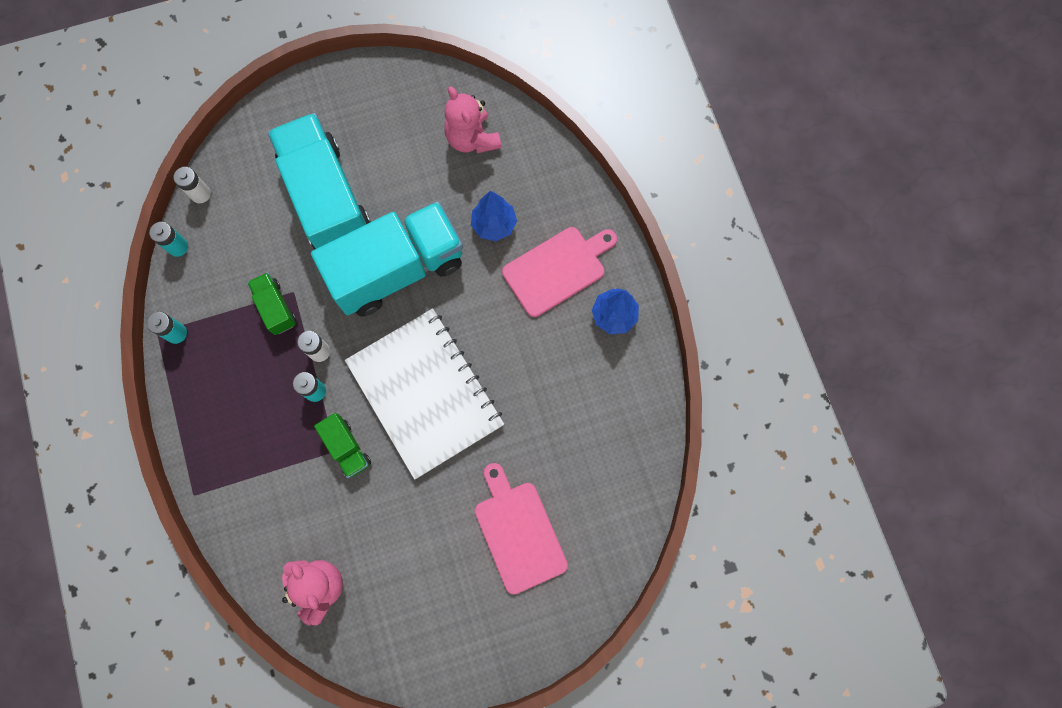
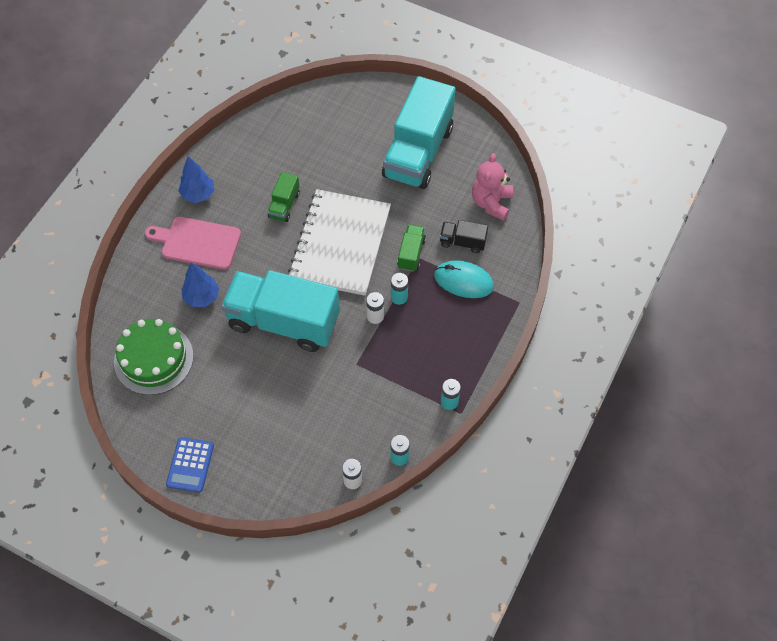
camera: 135 degrees left, 15 degrees down
green truck [247,272,297,335] -> green truck moved to [267,172,300,222]
turquoise truck [268,113,371,249] -> turquoise truck moved to [382,76,456,189]
pink teddy bear [444,86,501,153] -> green cake [114,319,194,395]
pink cutting board [475,463,568,594] -> none
none -> blue calculator [166,437,214,493]
none -> turquoise mouse [434,260,494,298]
none -> black truck [440,220,488,253]

